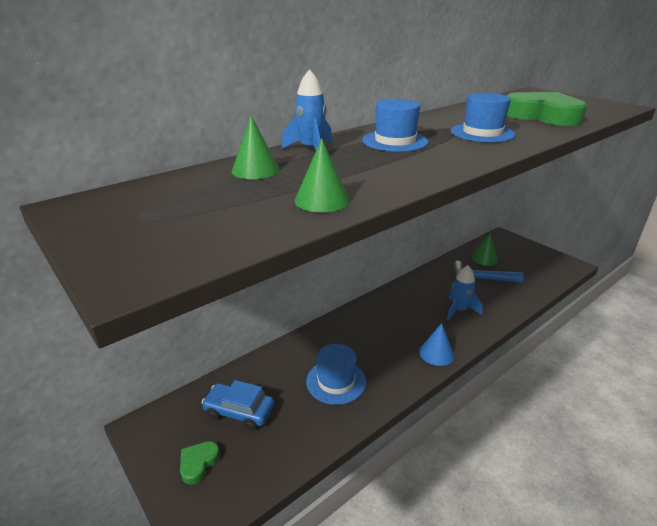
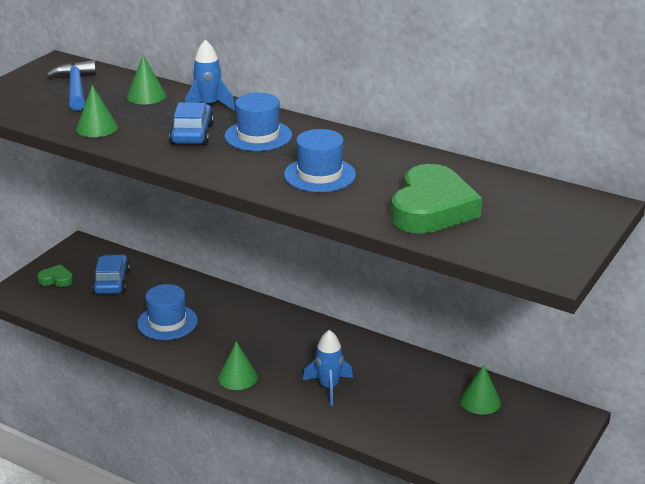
camera: 70 degrees right, 0 degrees up
blue cone [419,323,454,366] -> green cone [218,342,258,390]
blue hammer [452,261,524,283] -> blue hammer moved to [46,60,96,111]
none -> blue car [169,103,214,145]

